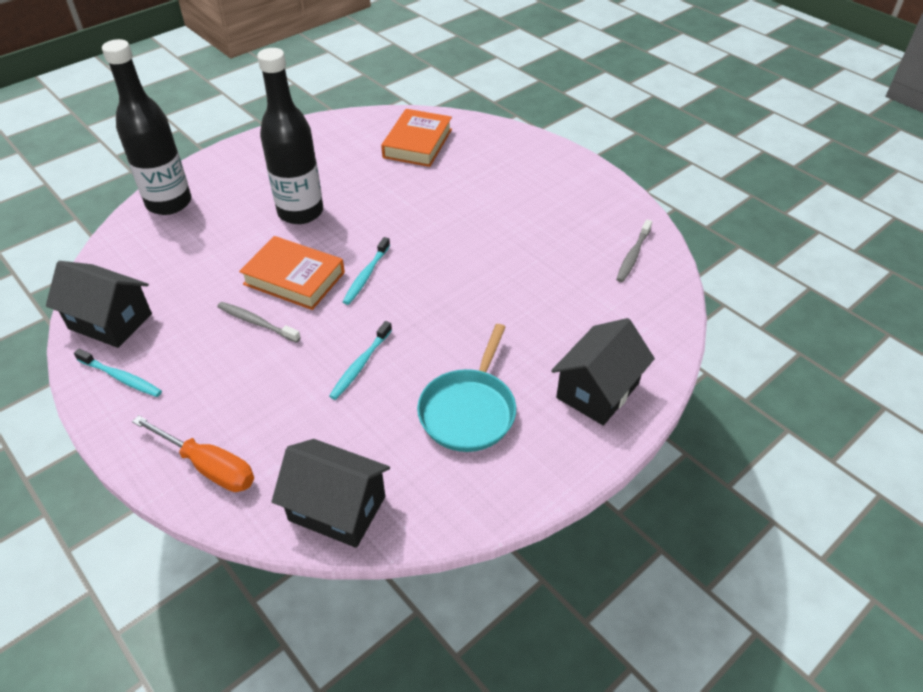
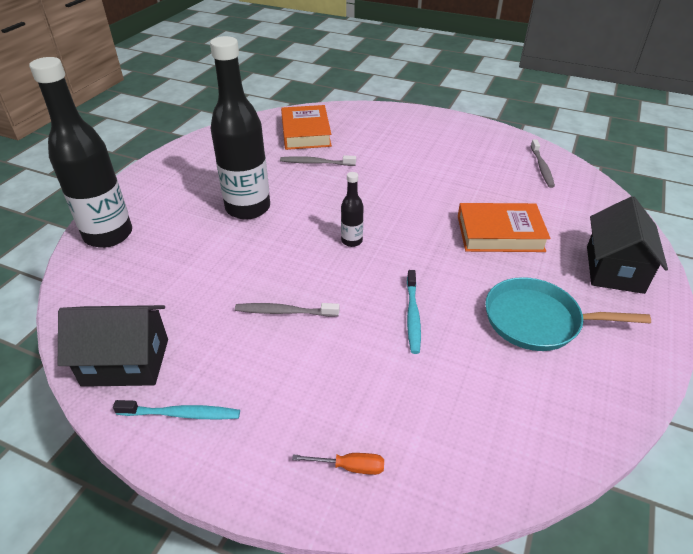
camera: 25 degrees left, 5 degrees down
orange screwdriver [132,415,254,492] -> orange screwdriver [292,453,384,475], size x0.53
orange book [239,236,345,310] -> orange book moved to [458,203,550,252]
black house [272,439,390,548] -> none
turquoise toothbrush [343,237,390,305] -> black bottle [341,172,363,247]
turquoise pan [417,324,516,452] -> turquoise pan turned 105 degrees clockwise [485,277,651,351]
none -> grey toothbrush [280,155,356,166]

